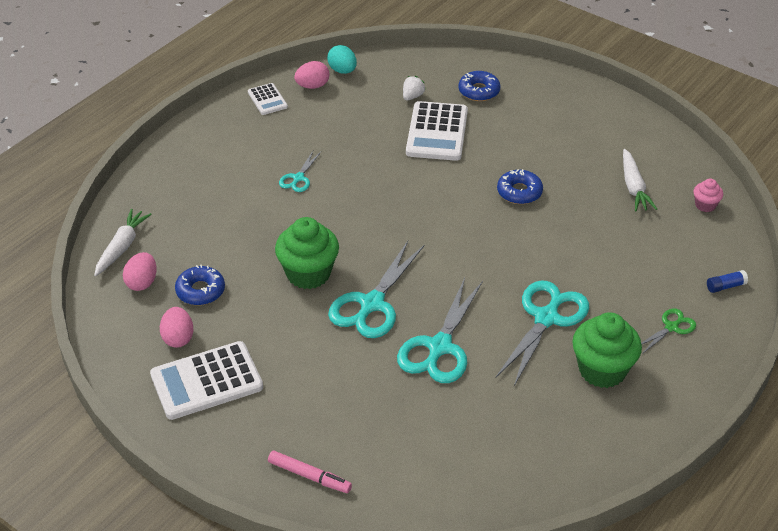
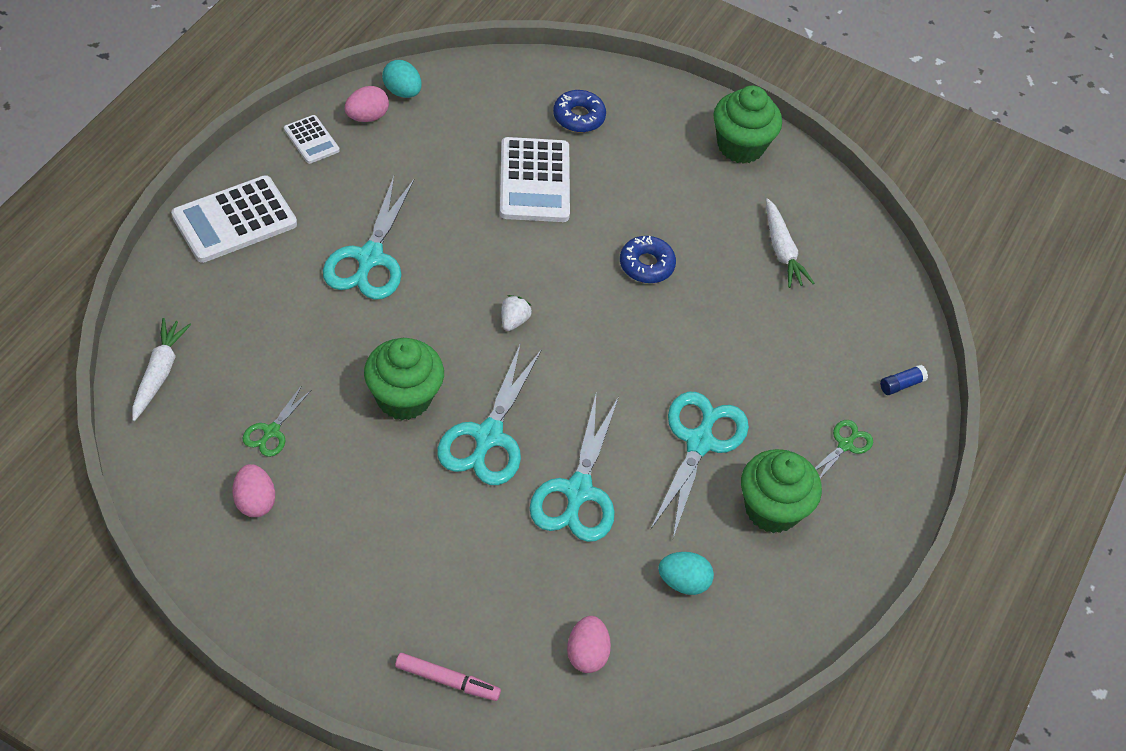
camera: 15 degrees left, 10 degrees up
pink egg [123,252,157,291] -> pink egg moved to [567,616,611,673]
white calculator [150,341,263,420] -> white calculator moved to [171,175,297,263]
blue donut [175,265,225,305] -> green scissors [242,385,311,457]
turquoise scissors [279,151,321,192] -> turquoise scissors [323,176,415,300], size x1.96
white strawberry [403,76,426,100] -> white strawberry moved to [501,295,532,331]
pink cupcake [693,178,723,212] -> none
none -> turquoise egg [658,552,714,595]
none -> green cupcake [713,86,782,164]

